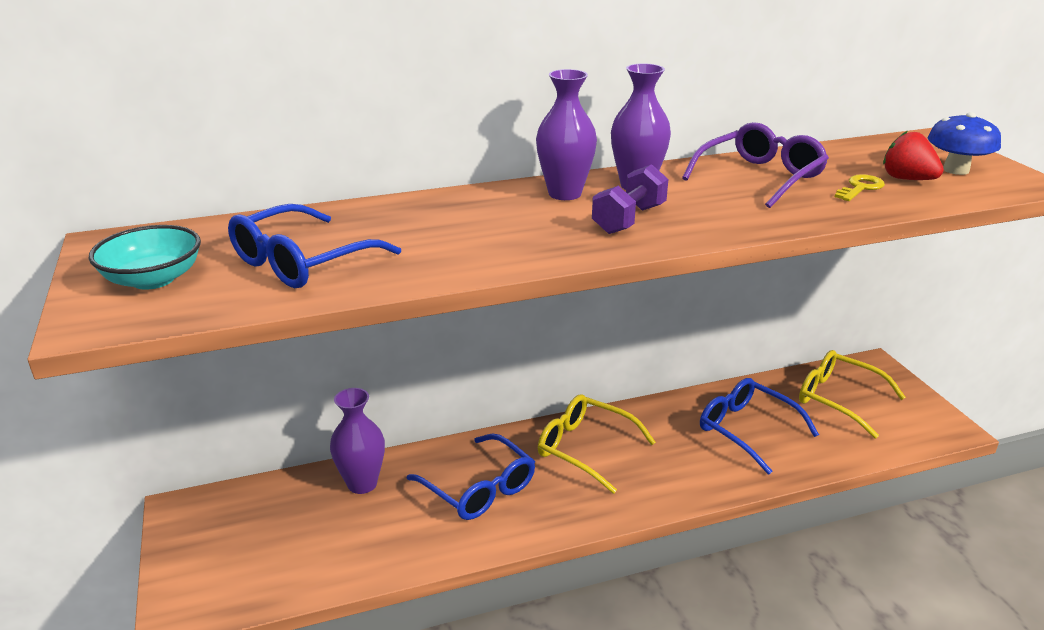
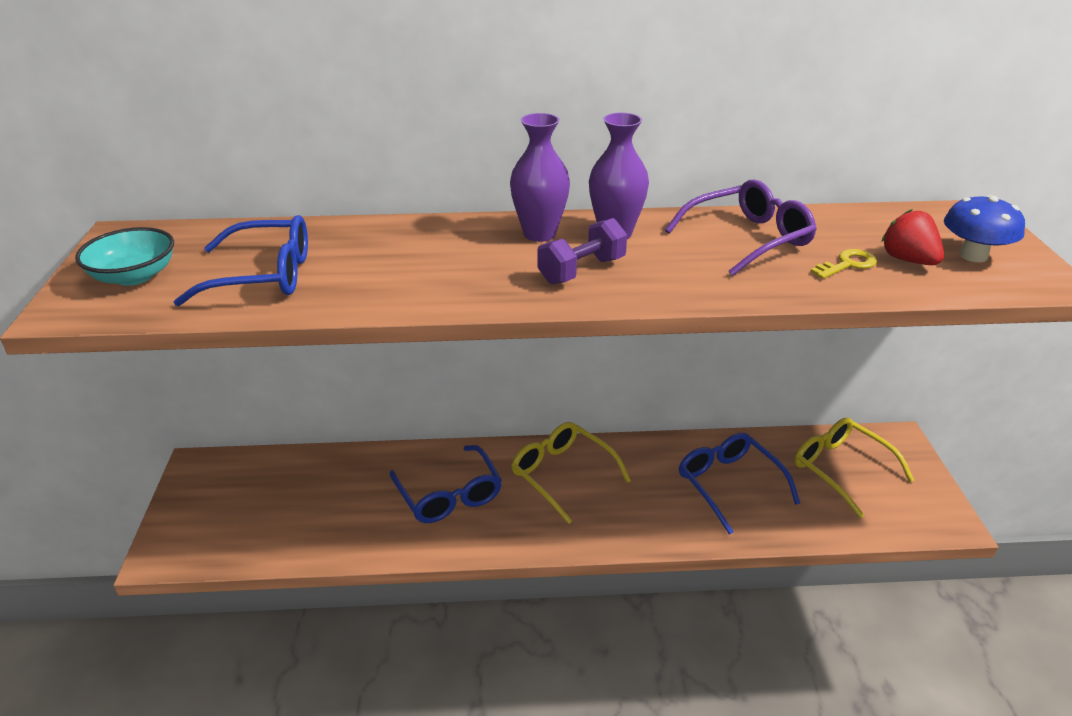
camera: 15 degrees right, 5 degrees up
blue glasses [228,204,401,288] -> blue glasses turned 150 degrees counterclockwise [174,215,308,306]
purple vase [330,388,385,494] -> none

